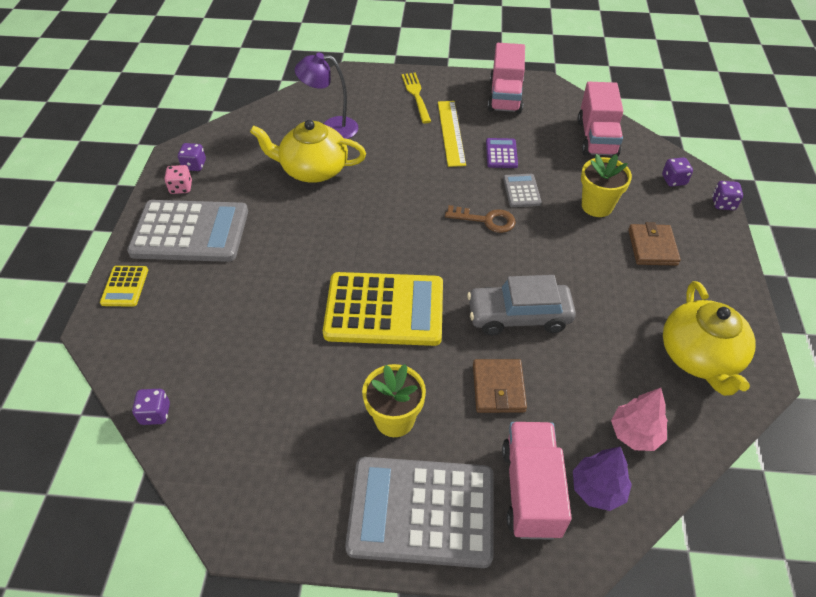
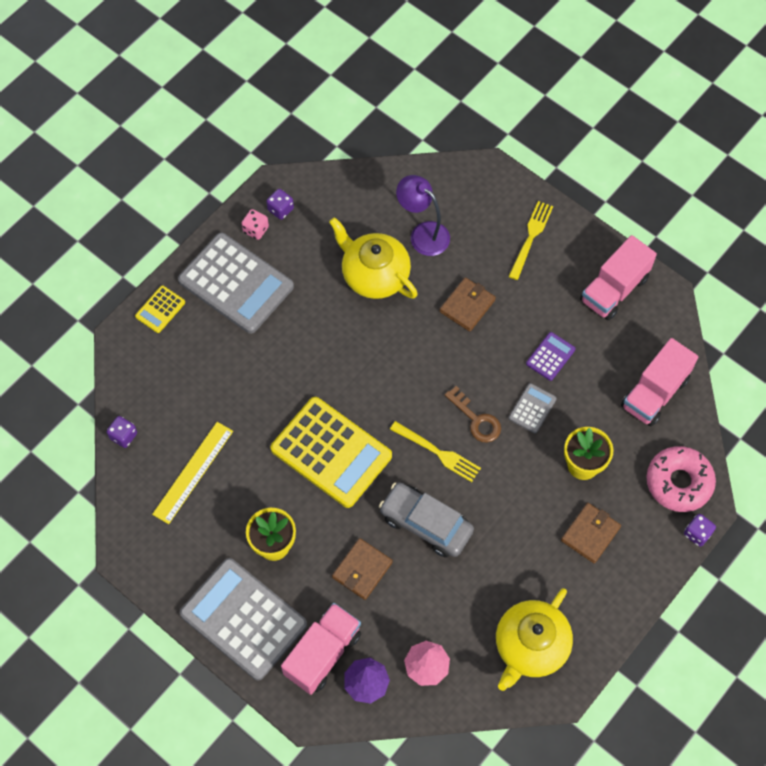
camera: 35 degrees right, 15 degrees up
yellow ruler [438,101,466,167] -> yellow ruler moved to [152,422,233,524]
purple dice [662,157,693,187] -> pink donut [646,446,716,512]
none -> yellow fork [390,421,481,482]
none -> brown wallet [439,277,496,332]

